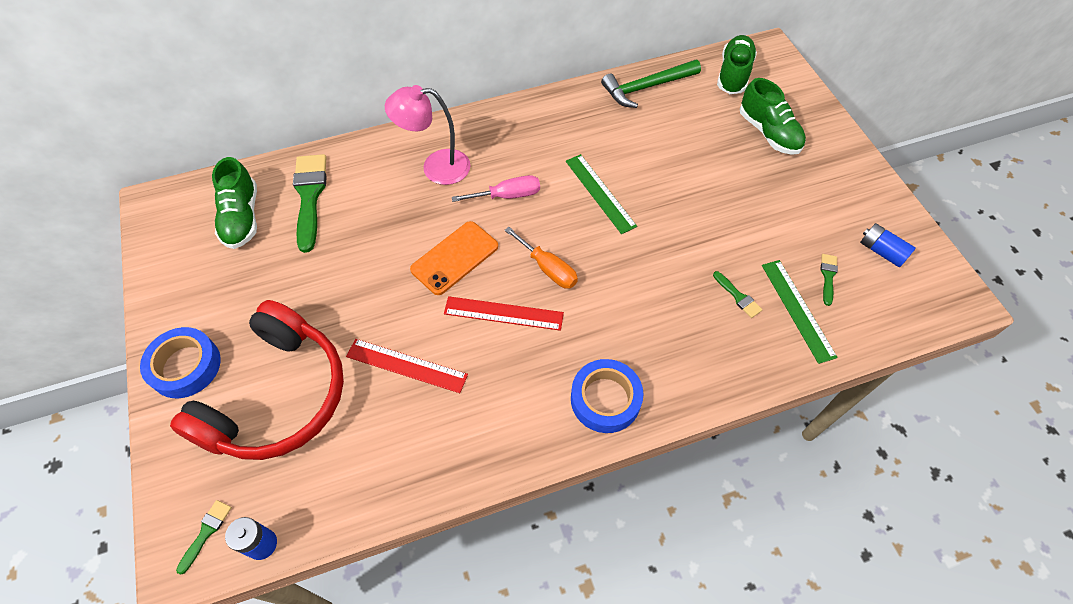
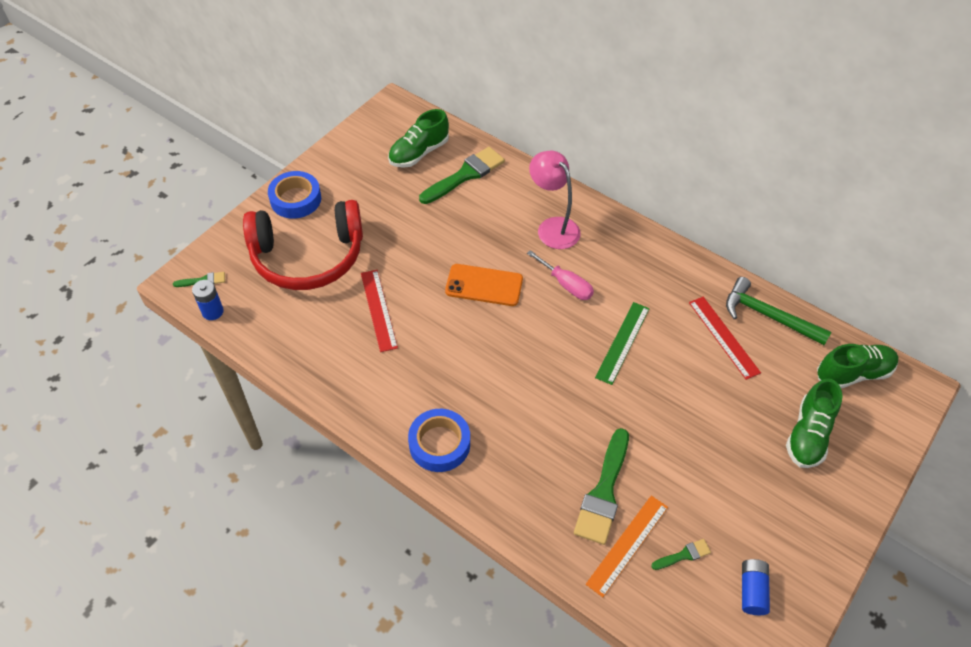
camera: 55 degrees right, 5 degrees down
red ruler [444,296,564,331] -> red ruler moved to [689,297,761,380]
orange screwdriver [504,227,578,289] -> none
green brush [713,271,763,318] -> green brush [574,428,629,545], size x2.14
green ruler [762,260,838,364] -> orange ruler [586,496,668,597]

